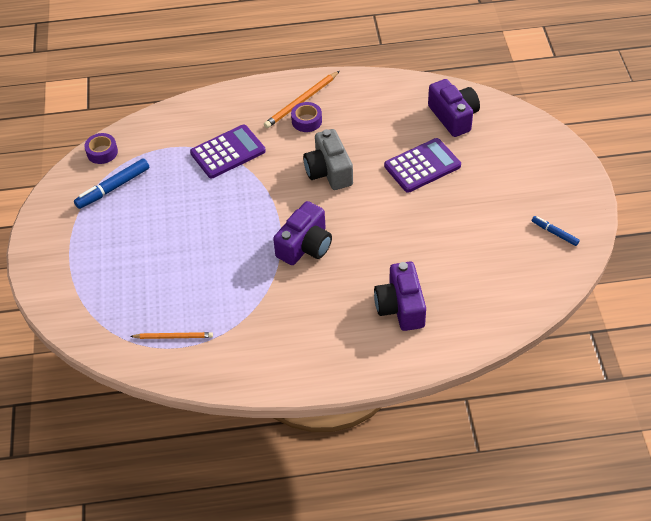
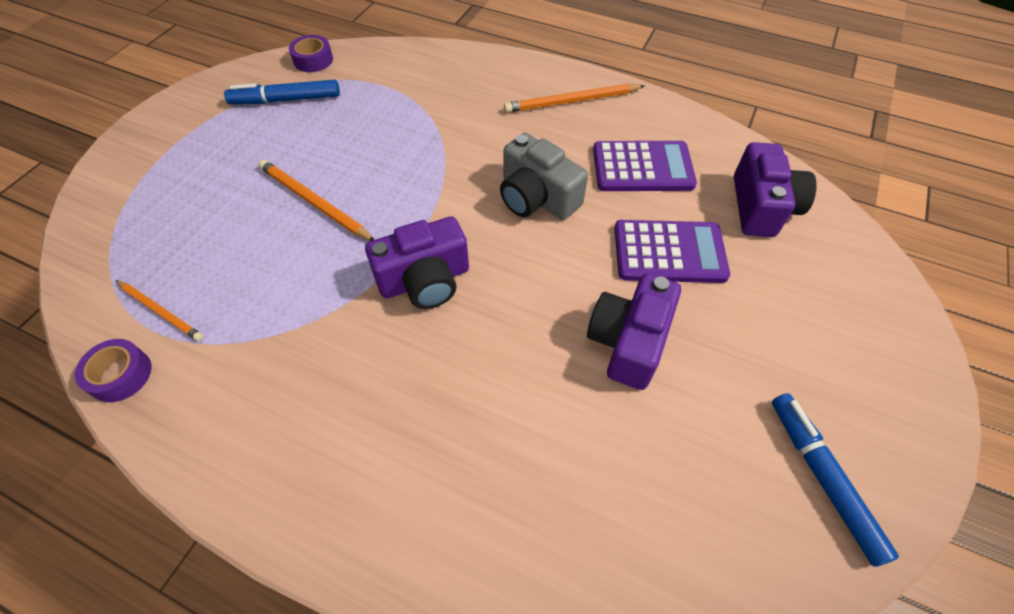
camera: 30 degrees right, 5 degrees up
purple calculator [190,125,266,178] -> purple calculator moved to [593,141,697,191]
purple tape [291,102,322,132] -> purple tape moved to [75,339,152,402]
grey camera [303,129,353,190] -> grey camera turned 60 degrees counterclockwise [500,133,588,220]
purple camera [374,262,426,331] -> purple camera moved to [587,273,681,390]
blue marker [532,216,580,246] -> blue marker [772,393,899,567], size x1.69
none -> orange pencil [258,160,374,241]

